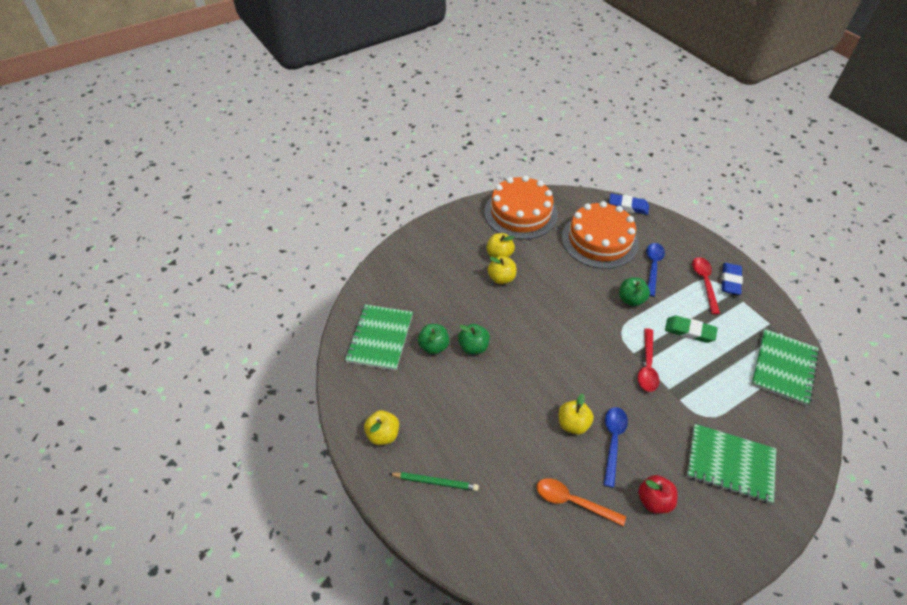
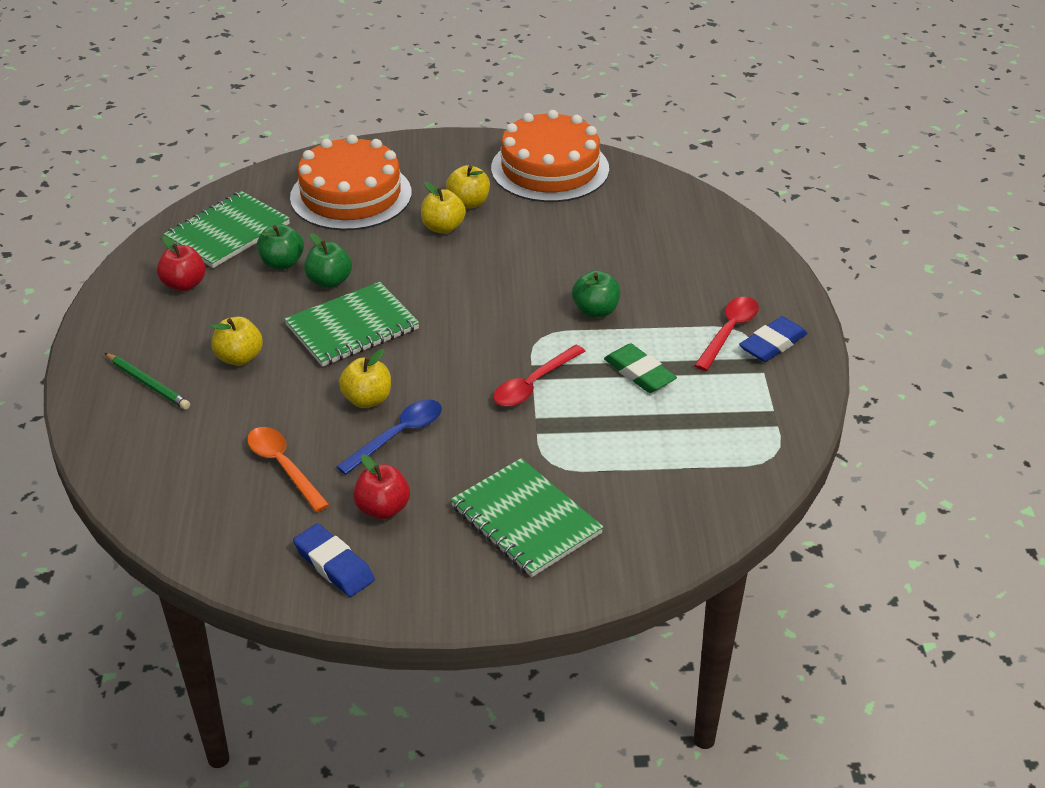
camera: 30 degrees right, 10 degrees down
yellow apple [364,410,399,445] -> yellow apple moved to [211,317,263,366]
orange cake [562,201,639,269] -> orange cake moved to [290,134,412,230]
blue eraser [609,193,649,215] -> blue eraser moved to [293,523,375,597]
blue spoon [646,243,665,297] -> none
green notebook [751,329,819,406] -> green notebook moved to [284,282,419,367]
none -> red apple [157,236,206,291]

